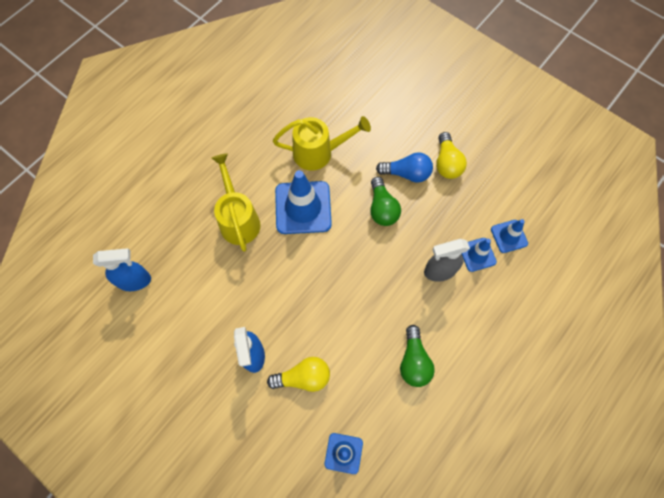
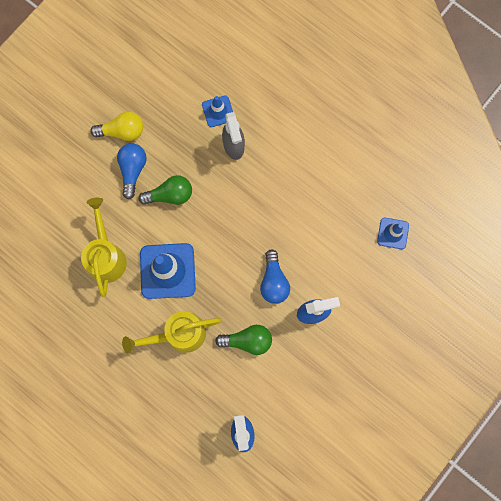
camera: 90 degrees left, 10 degrees up
yellow light bulb [267,357,330,392] -> none
green light bulb [400,325,435,387] -> green light bulb moved to [215,325,272,355]
blue traffic cone [491,219,528,253] -> none
none -> blue light bulb [260,250,290,304]

